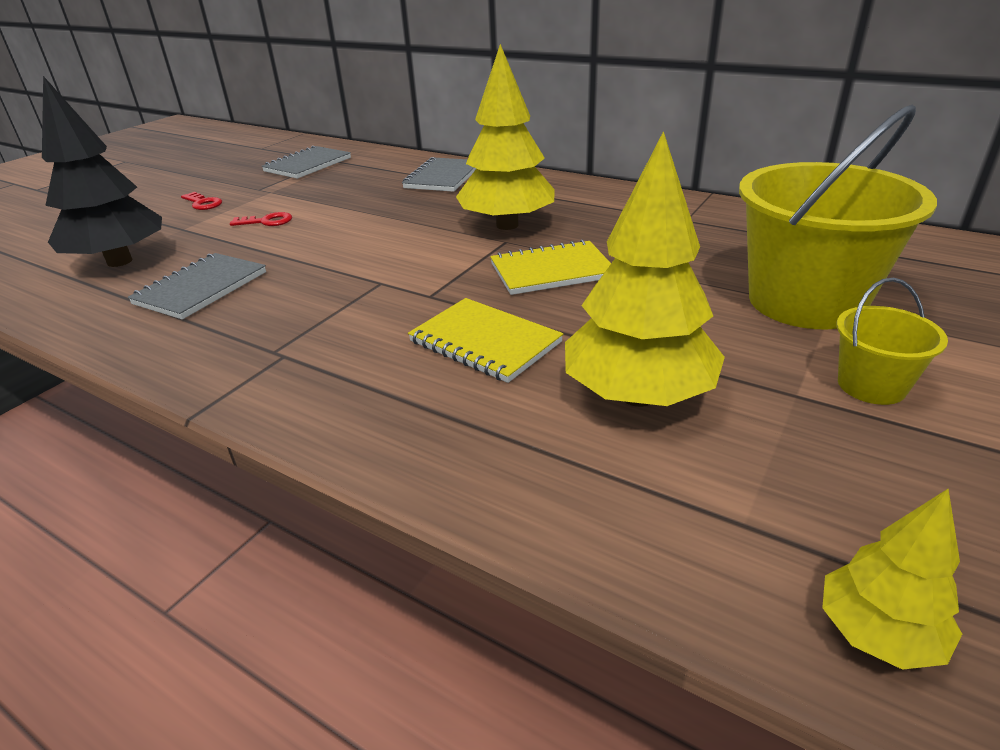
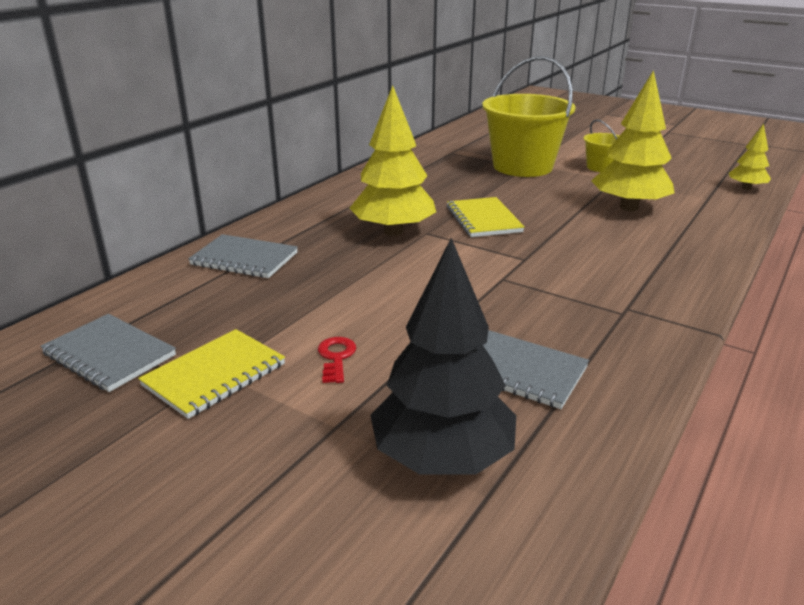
camera: 90 degrees left, 5 degrees down
red key [181,192,222,210] -> none
yellow notebook [408,298,563,383] -> yellow notebook moved to [138,329,285,419]

